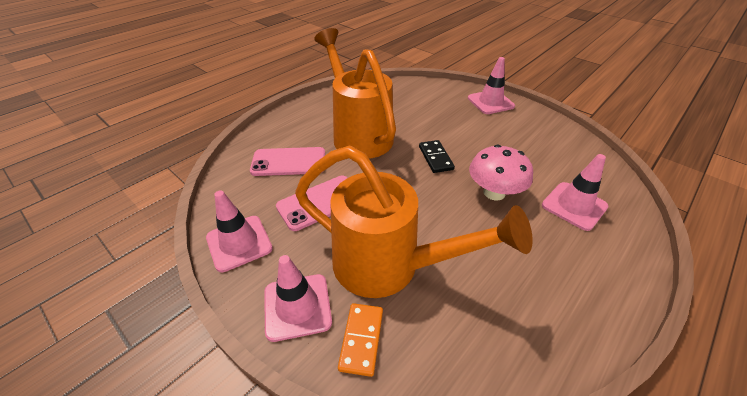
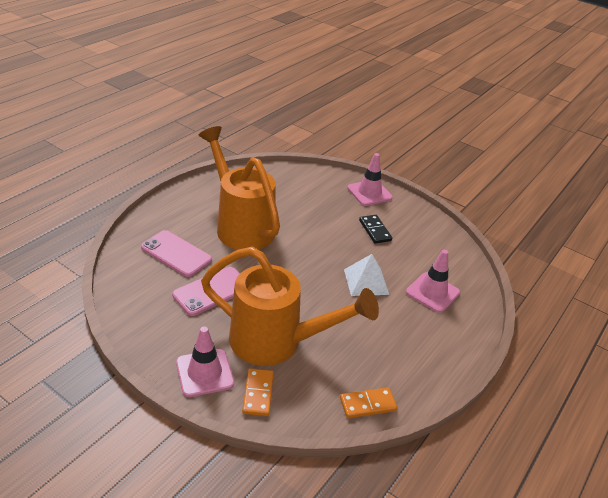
camera: 10 degrees left, 5 degrees down
pink traffic cone [206,190,273,272] -> none
pink phone [250,147,325,176] -> pink phone turned 45 degrees clockwise [141,230,212,277]
black domino [419,140,455,173] -> black domino moved to [359,215,392,244]
pink mushroom [469,144,533,201] -> white pyramid [344,254,389,296]
none -> orange domino [340,387,397,418]

